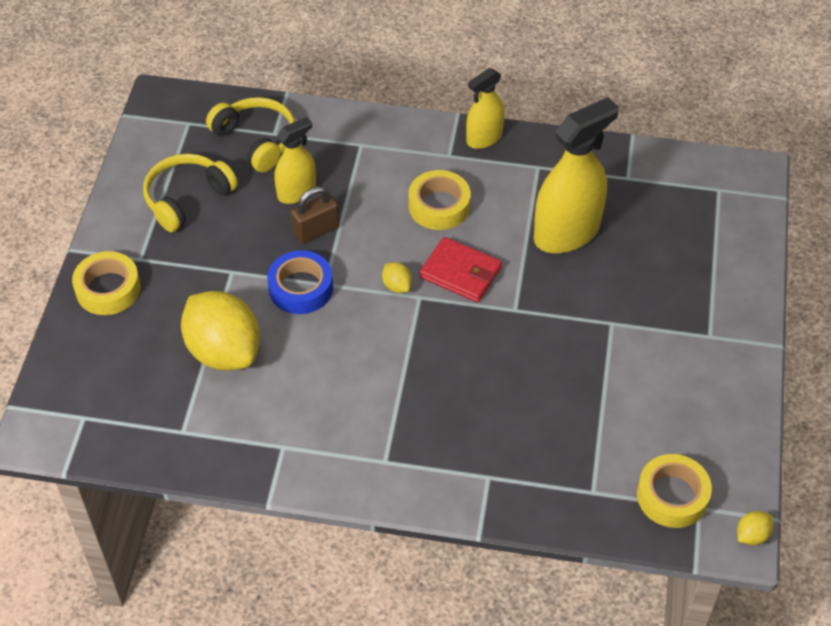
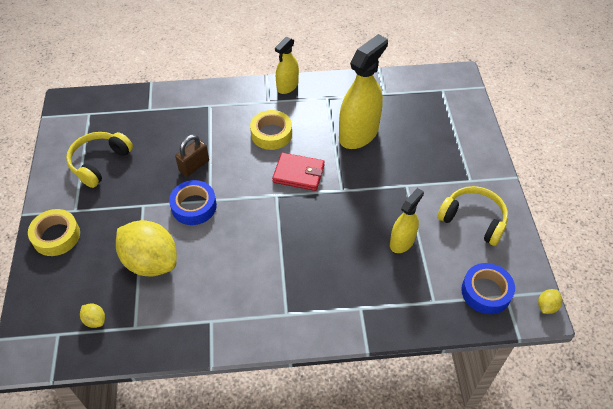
camera: 15 degrees left, 0 degrees up
yellow headphones [206,97,295,172] -> yellow headphones moved to [437,186,508,246]
yellow spray bottle [274,117,316,204] -> yellow spray bottle moved to [390,188,424,253]
yellow lemon [382,262,412,293] -> yellow lemon moved to [80,304,105,328]
yellow tape [637,454,712,528] -> blue tape [461,263,515,314]

